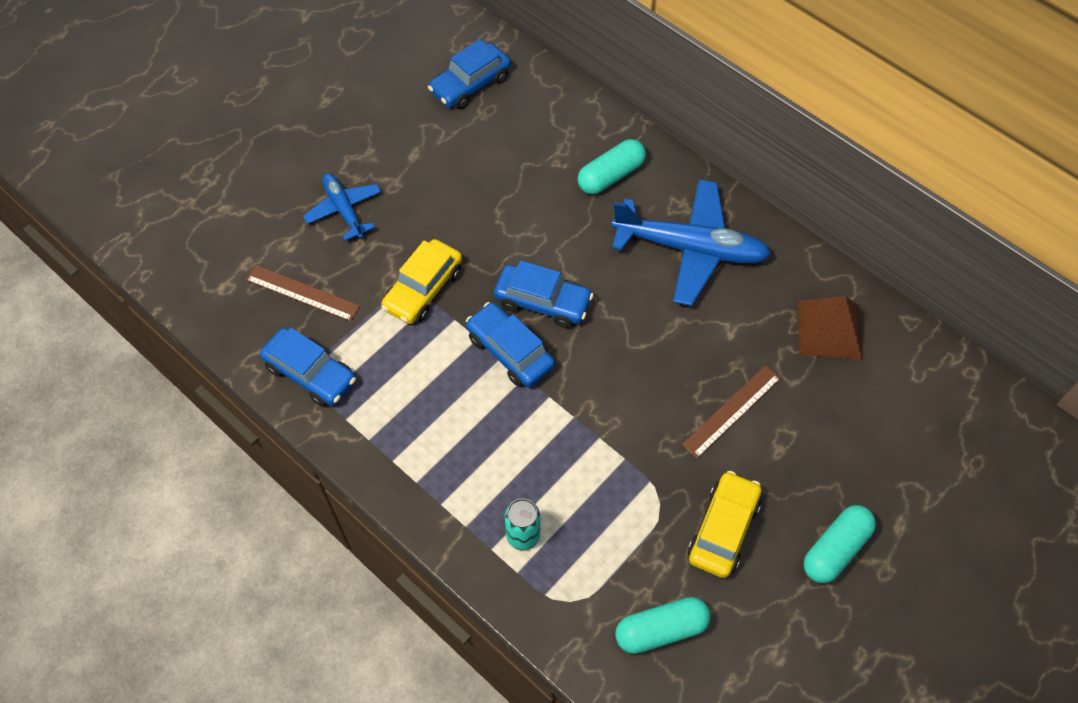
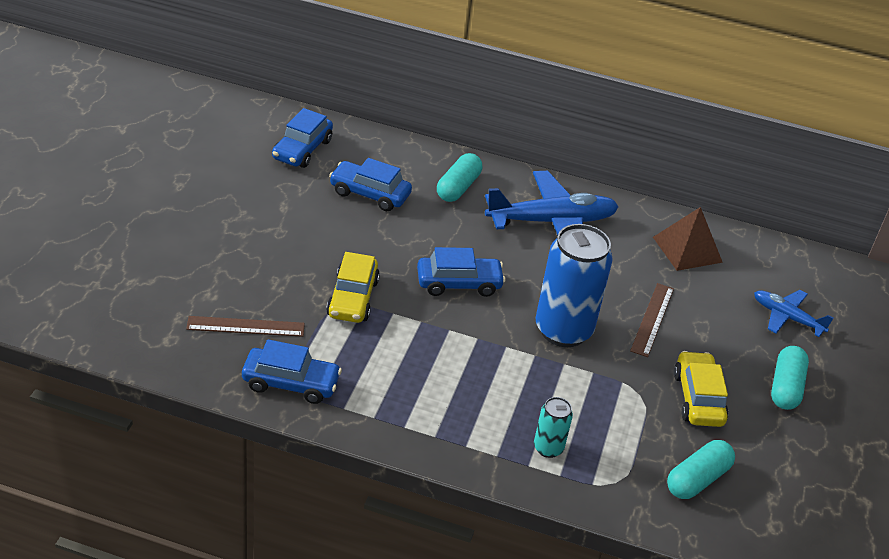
camera: 30 degrees left, 20 degrees down
blue plane [303,174,381,241] -> blue plane moved to [754,290,833,337]
blue car [466,302,555,387] -> blue car moved to [329,158,412,211]
none -> blue can [536,224,613,347]

